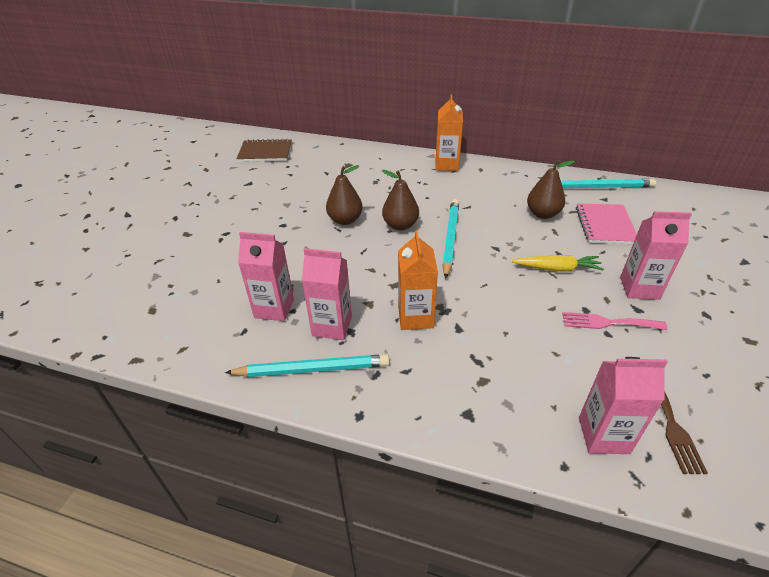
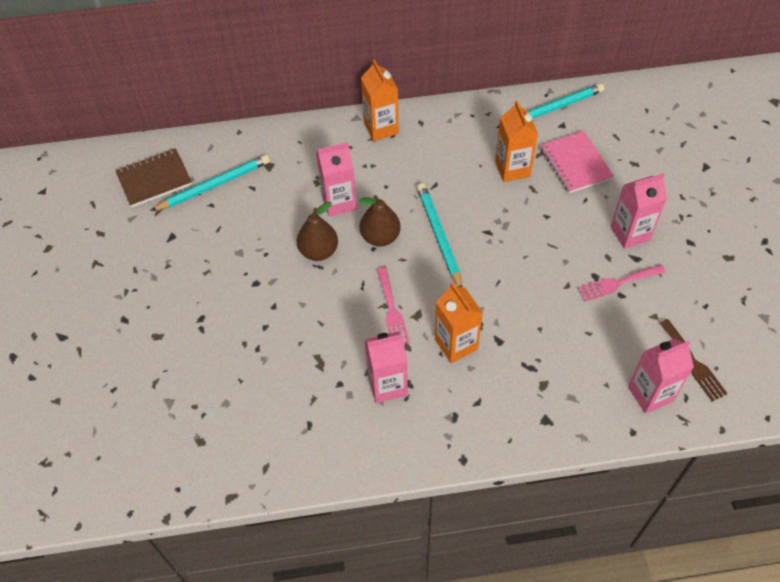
camera: 25 degrees left, 15 degrees up
turquoise pencil [225,354,390,377] -> turquoise pencil moved to [151,155,270,211]
pink carton [238,232,294,321] -> pink carton moved to [316,142,357,217]
yellow carrot [512,255,604,272] -> none
brown pear [527,160,575,219] -> orange carton [495,100,538,182]
none -> pink fork [377,267,410,345]

